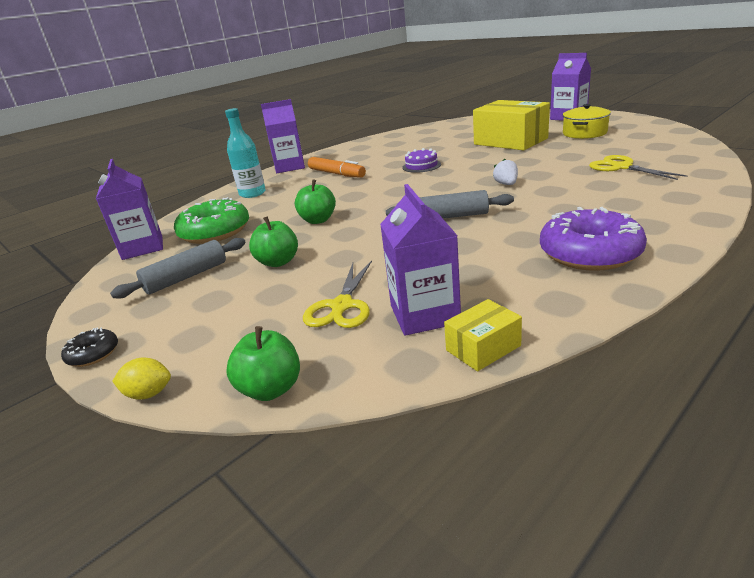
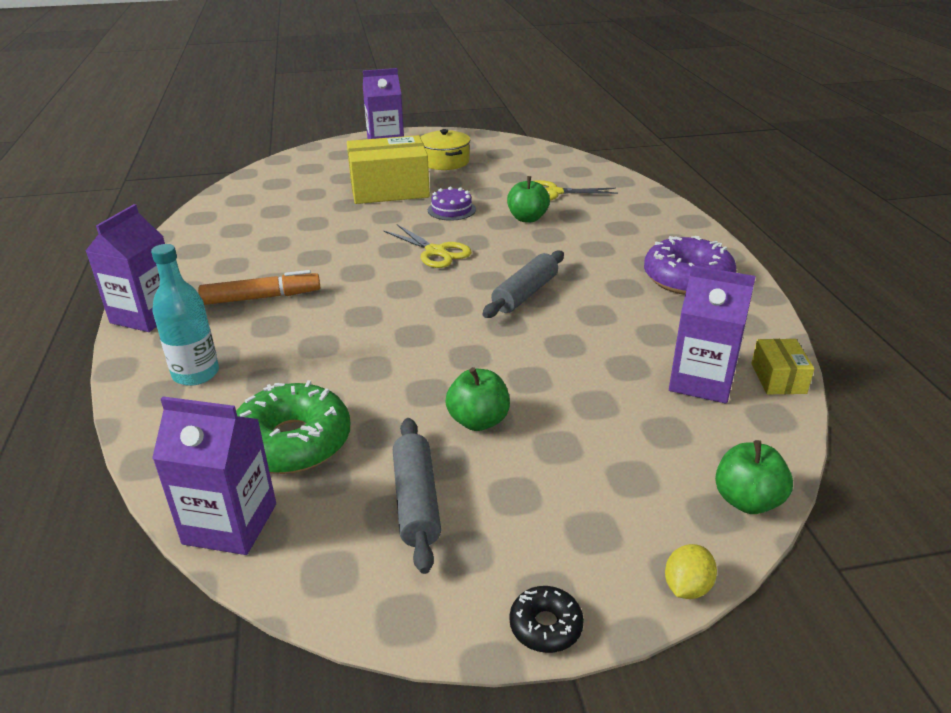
camera: 60 degrees left, 5 degrees up
green apple [295,179,336,224] -> green apple moved to [507,176,550,223]
yellow scissors [303,260,372,328] -> yellow scissors moved to [383,224,472,268]
purple cake [402,148,441,173] -> purple cake moved to [428,187,476,221]
white strawberry [493,159,518,185] -> none

